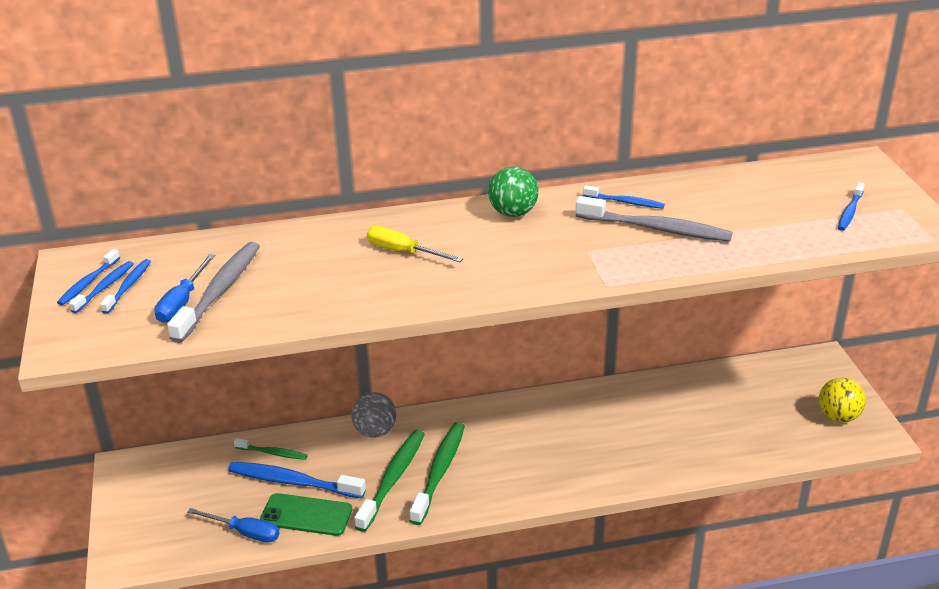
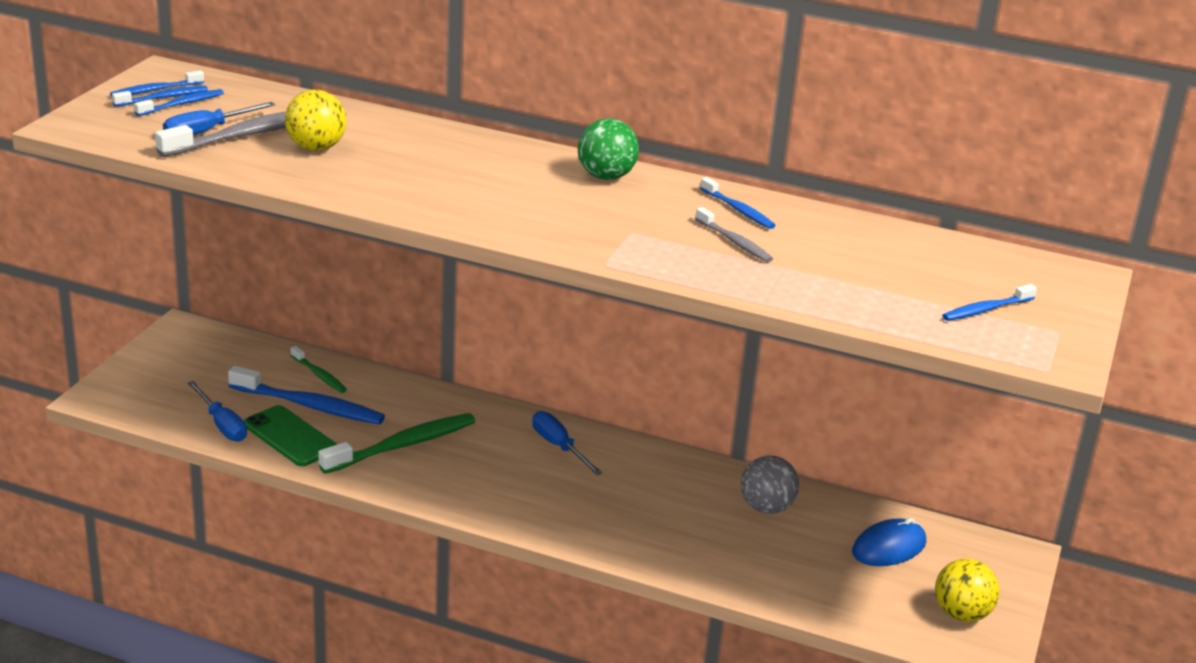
camera: 30 degrees right, 5 degrees down
blue toothbrush [228,462,366,498] -> blue toothbrush turned 150 degrees clockwise [228,366,385,424]
grey ball [351,392,396,438] -> grey ball moved to [741,455,799,514]
yellow screwdriver [367,226,463,262] -> none
green toothbrush [410,422,465,525] -> none
grey toothbrush [575,196,732,242] -> grey toothbrush [695,207,773,262], size x0.54
none -> yellow ball [285,90,346,151]
none -> blue screwdriver [532,411,603,475]
none -> blue mouse [852,518,926,566]

